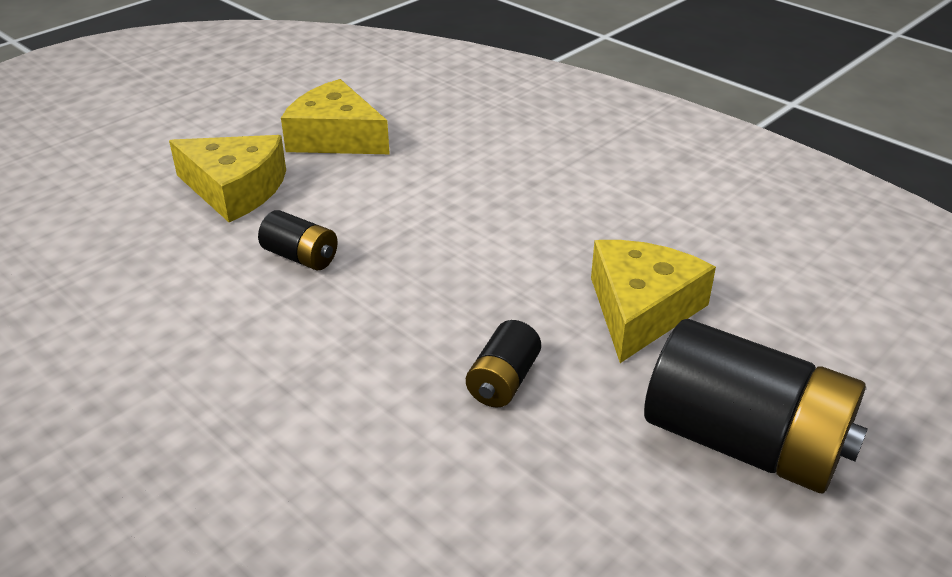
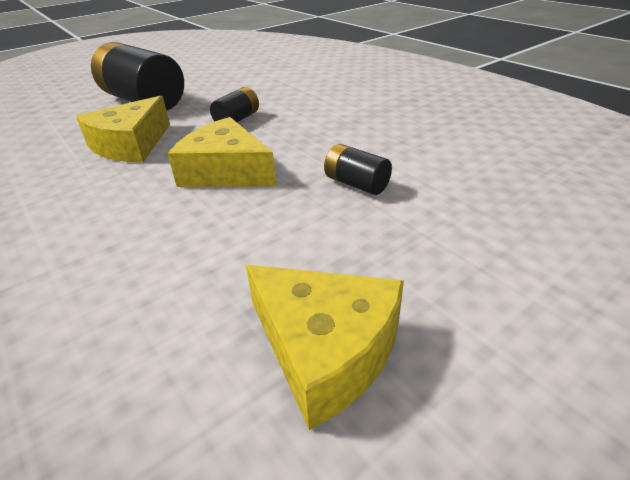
camera: 170 degrees left, 0 degrees up
yellow cheese [169,135,286,222] -> yellow cheese moved to [167,117,277,187]

